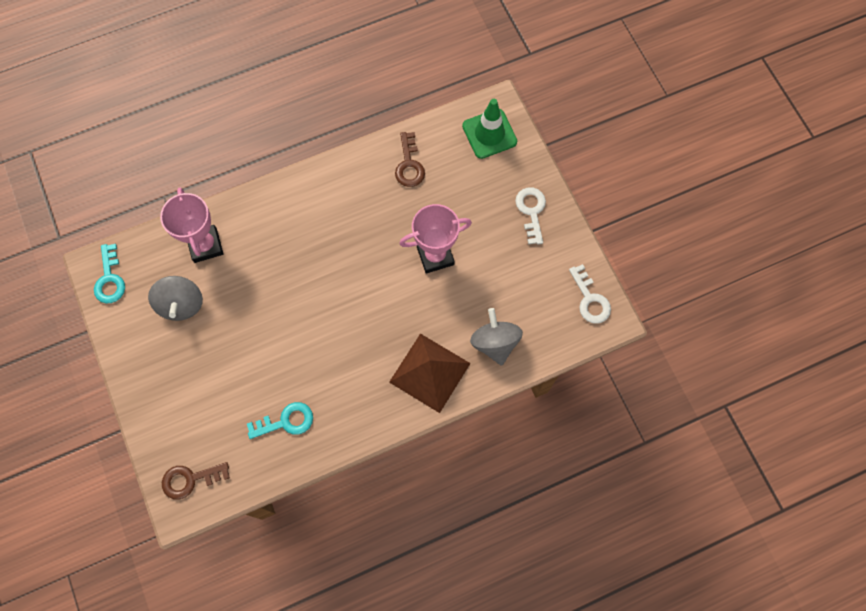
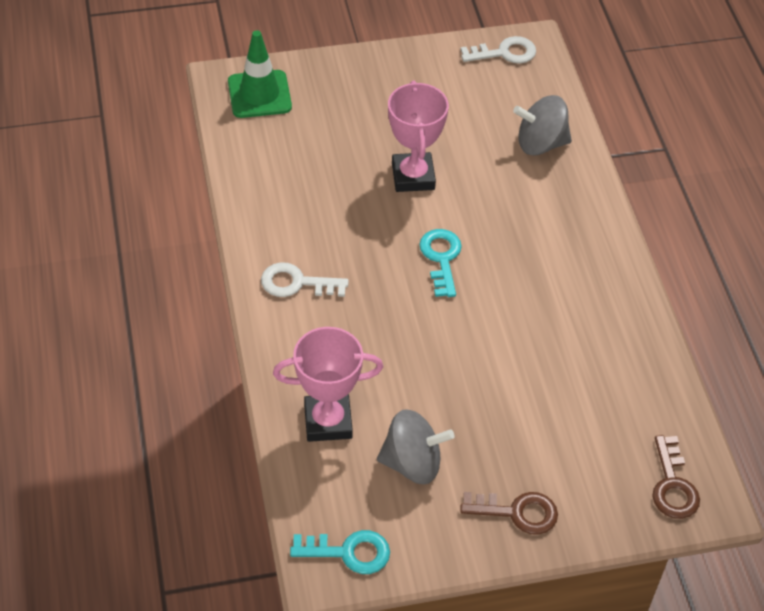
camera: 80 degrees left, 20 degrees down
turquoise key [247,402,313,439] -> turquoise key moved to [419,229,462,297]
brown pyramid [389,334,471,413] -> none
brown key [395,132,425,187] -> brown key moved to [460,492,558,535]
white key [515,188,546,245] -> white key moved to [261,262,349,297]

